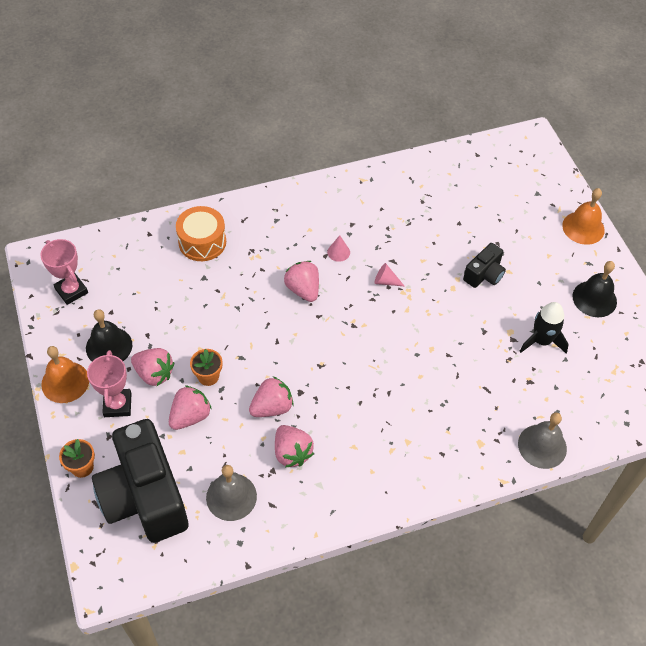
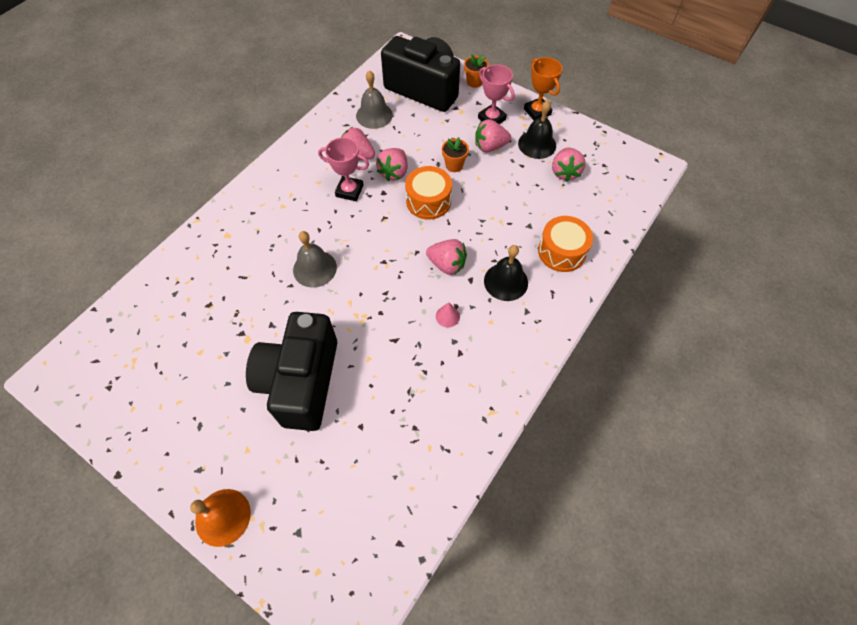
camera: 145 degrees right, 5 degrees up
pink trophy [40,239,88,305] -> pink trophy moved to [318,138,369,201]
orange bell [41,346,89,403] -> orange trophy [524,57,562,120]
pink strawberry [169,385,212,430] -> pink strawberry moved to [552,148,586,182]
pink cone [374,263,404,286] -> none
black camera [463,243,506,288] -> black camera [246,312,337,431], size x2.13
grey bell [518,413,567,469] -> grey bell moved to [293,231,337,288]
black rocket [519,302,569,353] -> none
black bell [572,261,617,317] -> black bell moved to [484,245,528,301]
none -> orange drum [405,166,452,220]

